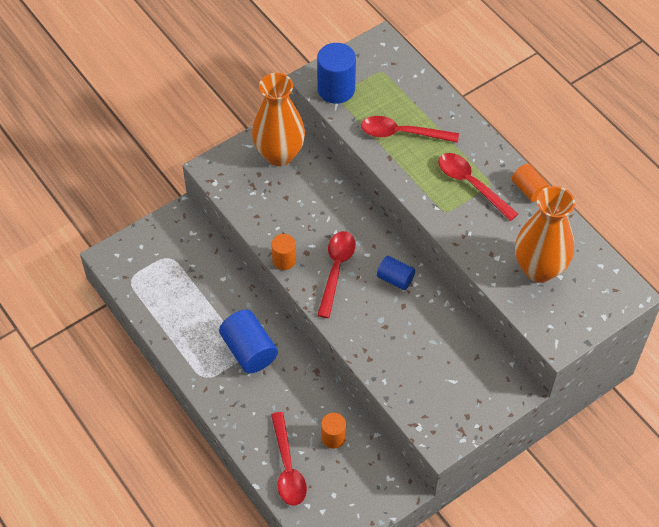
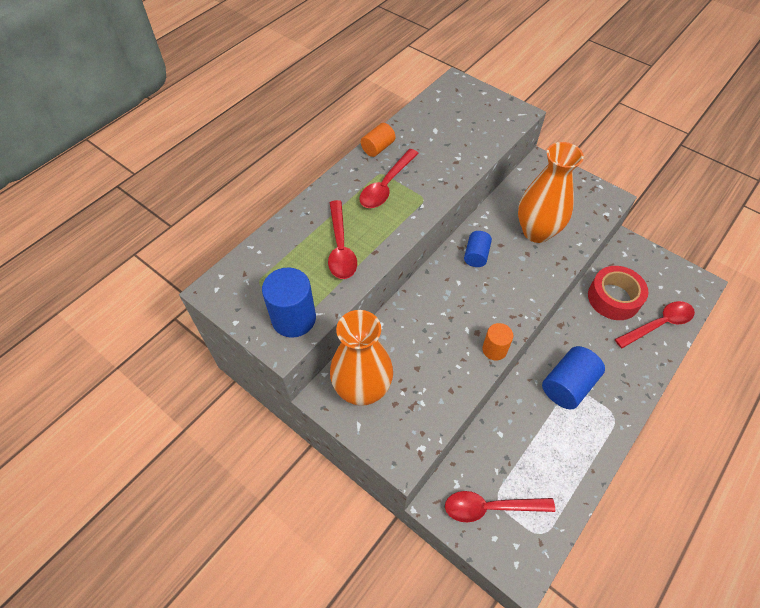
camera: 105 degrees left, 0 degrees up
red spoon [317,231,356,318] -> red spoon moved to [445,491,555,523]
orange cylinder [321,413,346,449] -> red tape [588,266,648,320]
orange vase [515,186,575,283] -> orange vase moved to [518,142,584,243]

